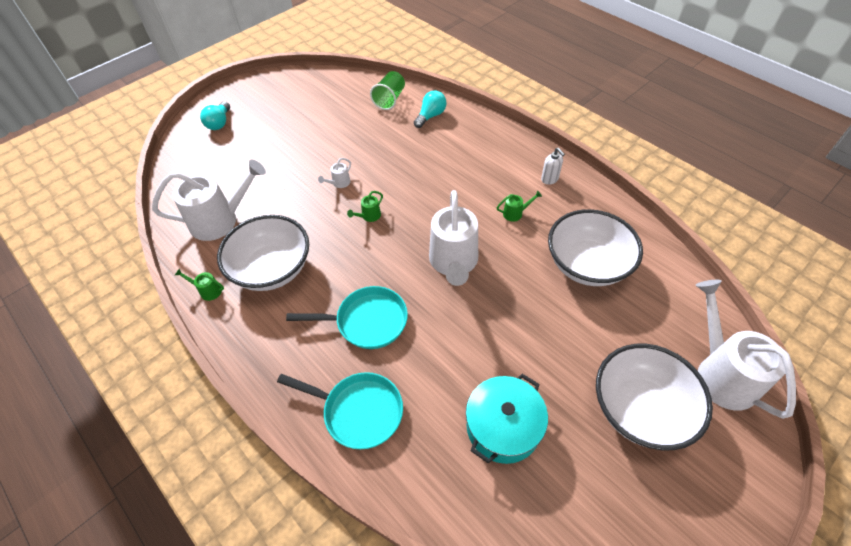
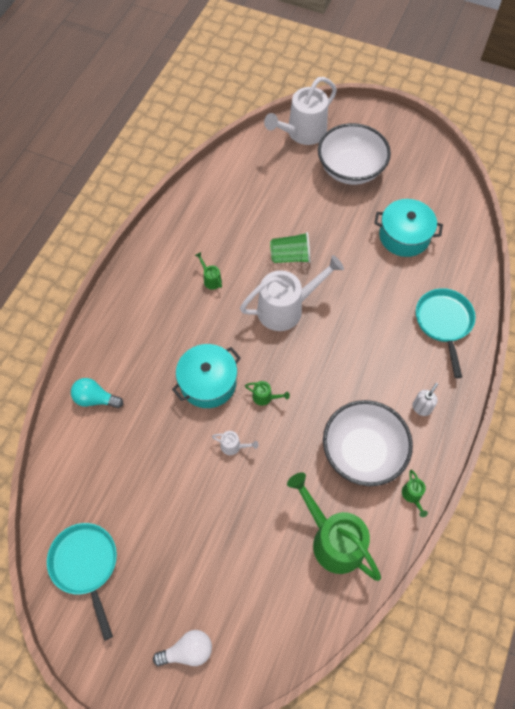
camera: 115 degrees left, 10 degrees up
white watering can [152,160,266,241] -> green watering can [287,472,381,581]
turquoise light bulb [200,101,230,130] -> white light bulb [153,630,212,666]
turquoise pan [286,286,408,349] -> turquoise pan moved to [47,523,117,641]
green cup [370,71,405,110] -> green cup moved to [270,232,311,263]
white soap dispenser [541,148,565,184] -> white soap dispenser moved to [412,383,438,416]
white bowl [548,209,643,286] -> none
none -> turquoise pot [172,344,241,408]

